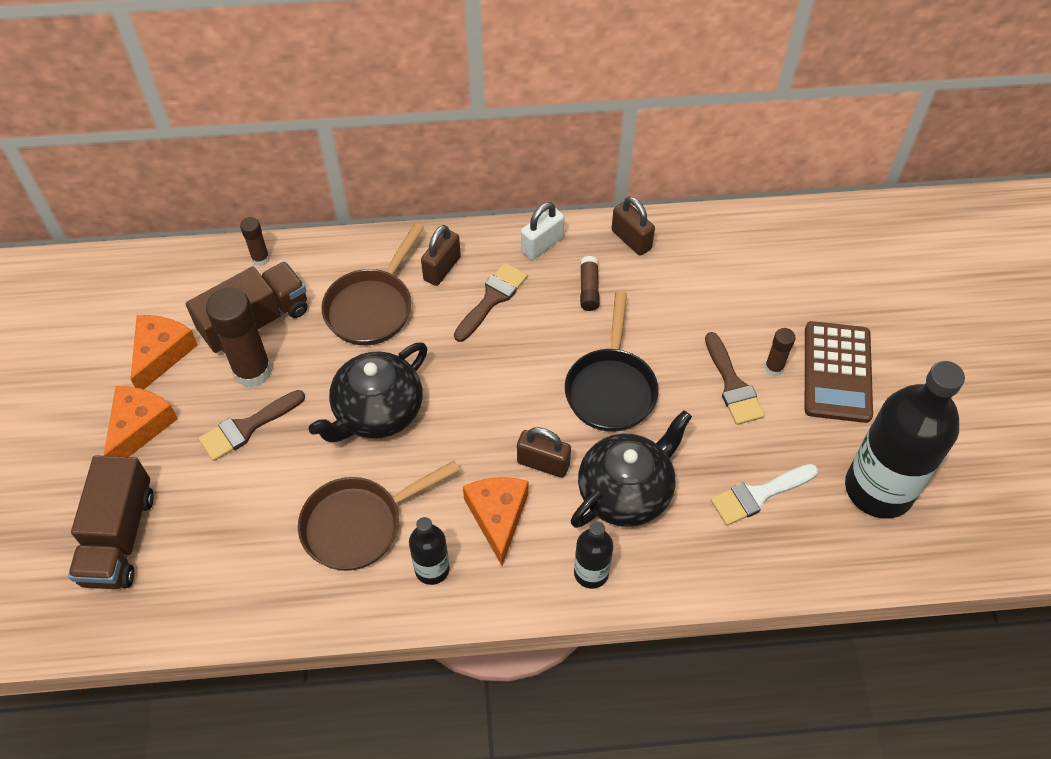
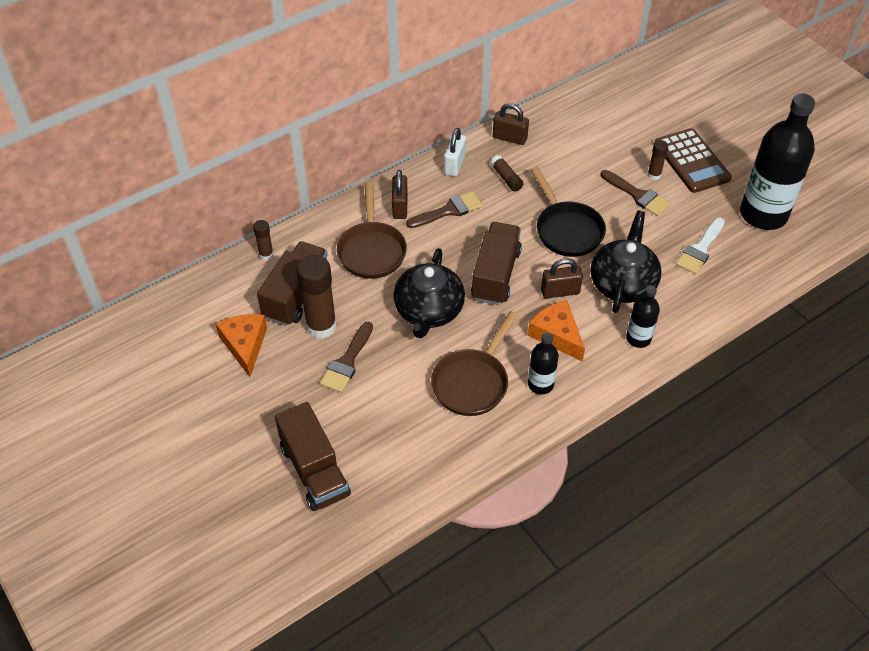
camera: 30 degrees left, 5 degrees down
orange cheese [104,386,178,457] -> none
brown brush [454,263,528,342] -> brown brush turned 60 degrees clockwise [406,191,483,228]
none -> brown truck [471,222,522,305]

